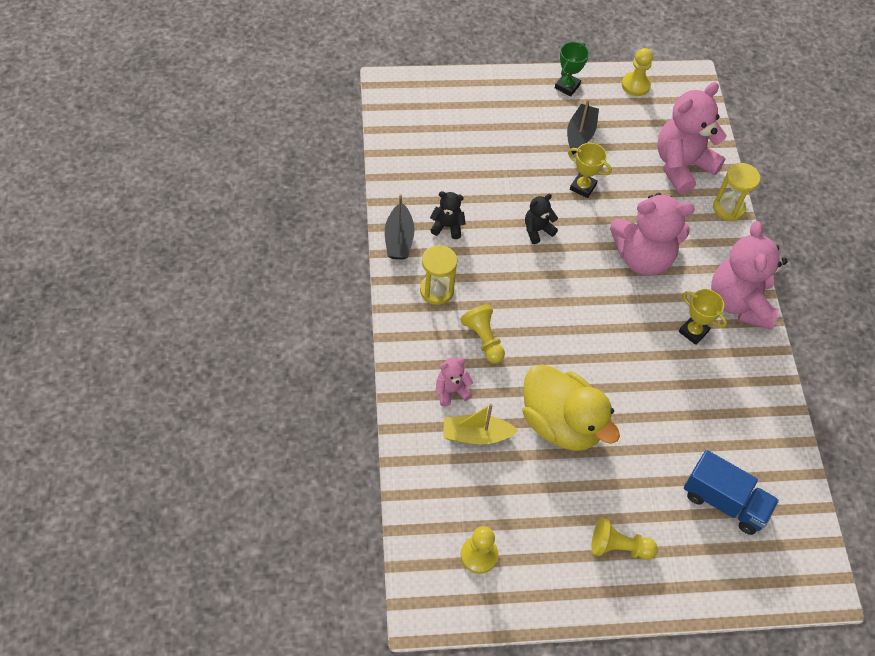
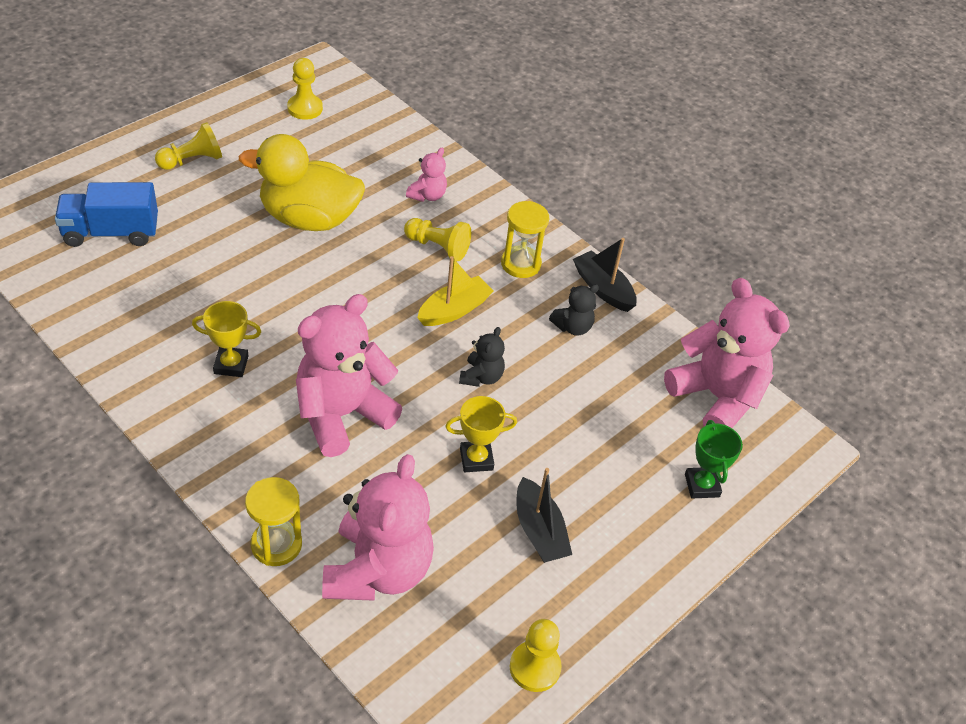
camera: 140 degrees right, 10 degrees down
yellow boat [443,404,518,445] -> yellow boat moved to [417,256,494,326]
green trophy [555,42,589,96] -> green trophy moved to [685,420,743,498]
pink teddy bear [711,221,788,330] -> pink teddy bear moved to [664,278,790,428]

